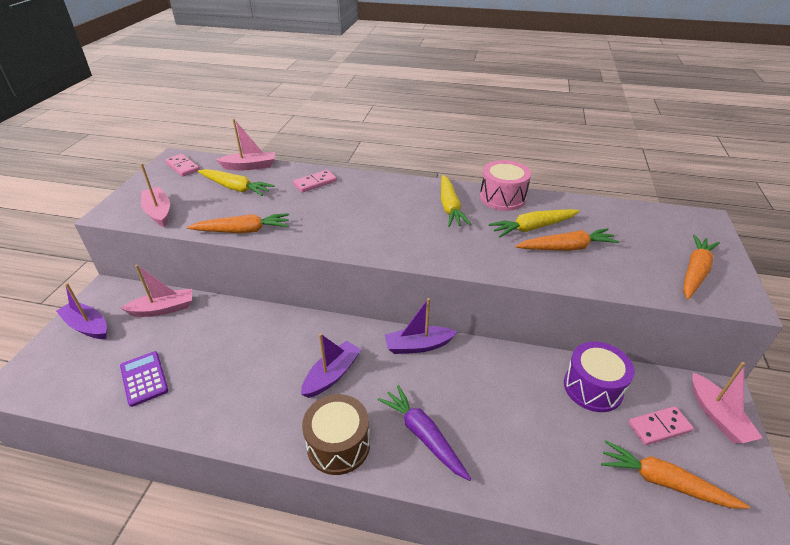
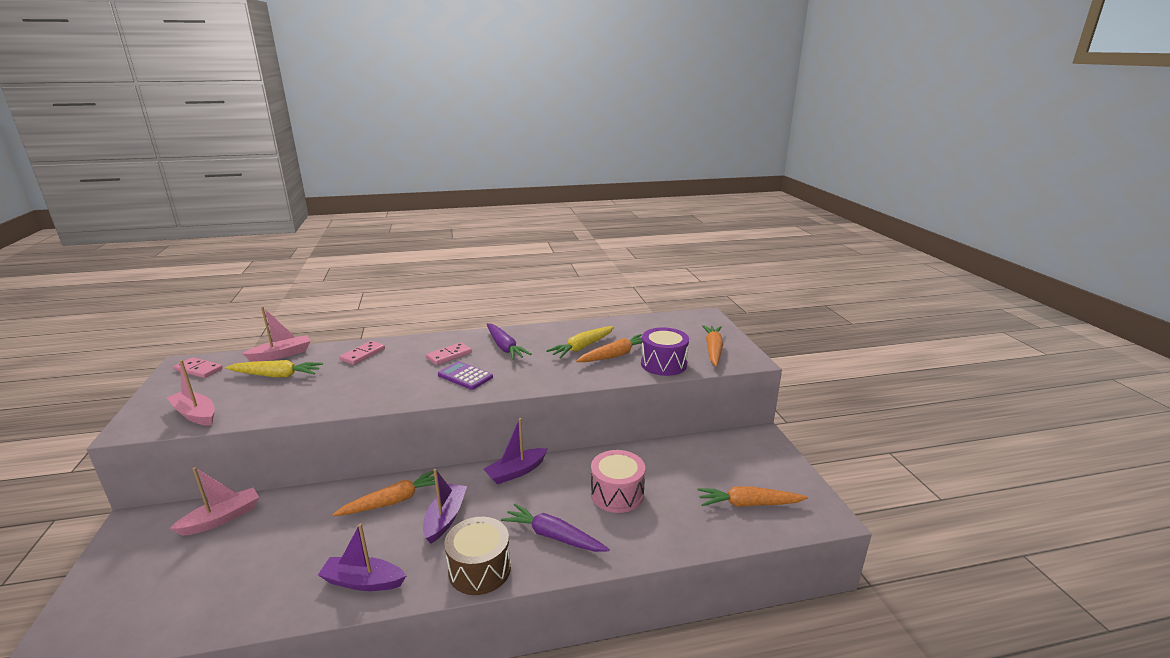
camera: 25 degrees left, 15 degrees down
purple boat [56,283,107,339] -> purple boat moved to [318,523,407,591]
purple calculator [120,351,168,407] -> purple calculator moved to [438,361,493,390]
orange carrot [187,213,289,233] -> orange carrot moved to [332,470,435,516]
yellow carrot [441,175,471,227] -> purple carrot [487,323,532,360]
pink drum [480,160,531,211] -> pink drum moved to [591,450,645,513]
purple drum [564,342,635,412] -> purple drum moved to [641,327,689,376]
pink domino [628,406,694,445] -> pink domino moved to [426,342,472,365]
pink boat [692,362,763,443] -> none

